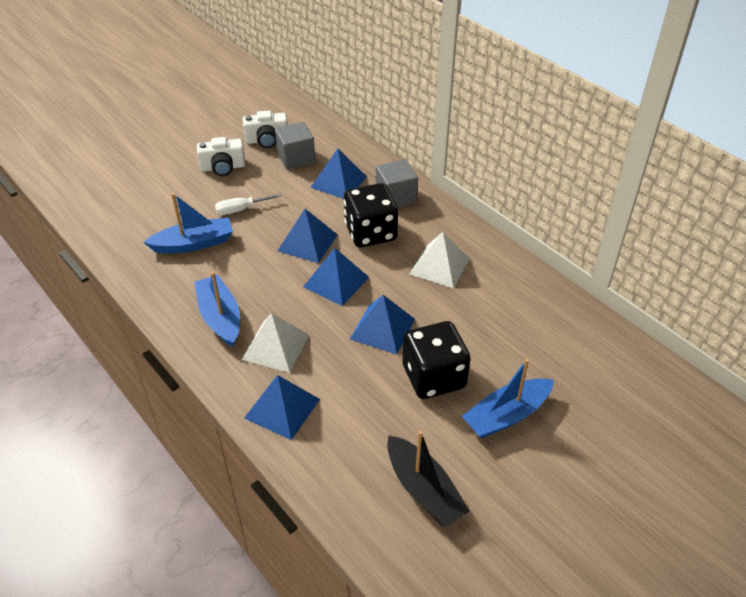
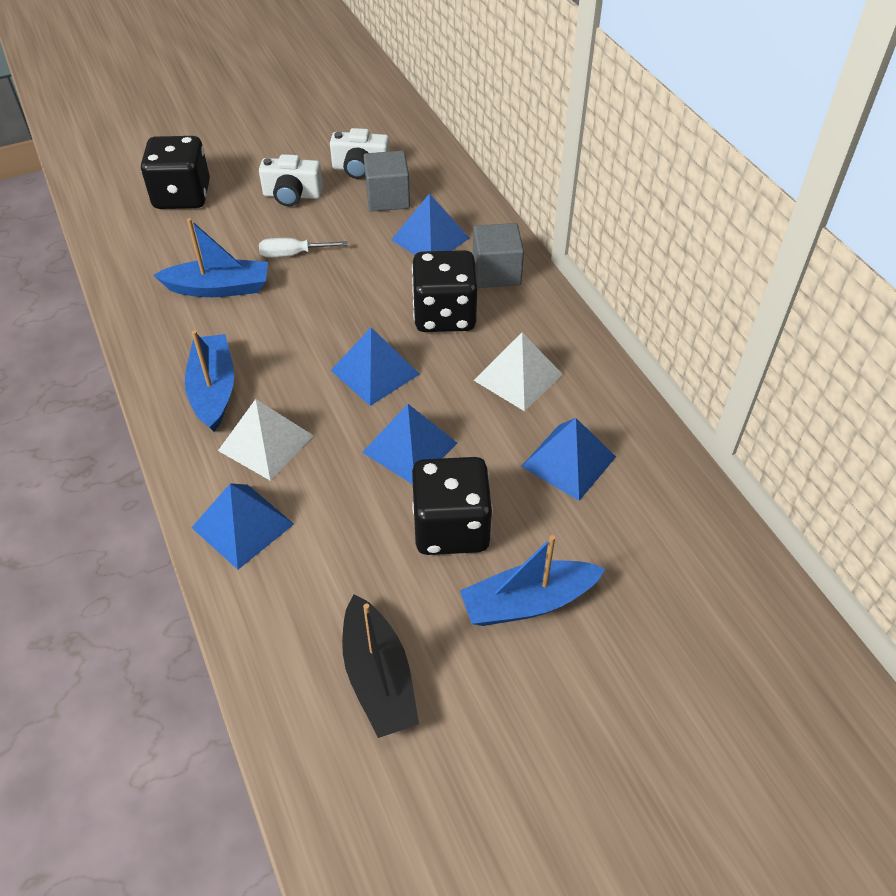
camera: 15 degrees right, 5 degrees up
blue pyramid [278,209,338,263] -> blue pyramid moved to [521,418,616,501]
none -> black dice [141,136,210,209]

